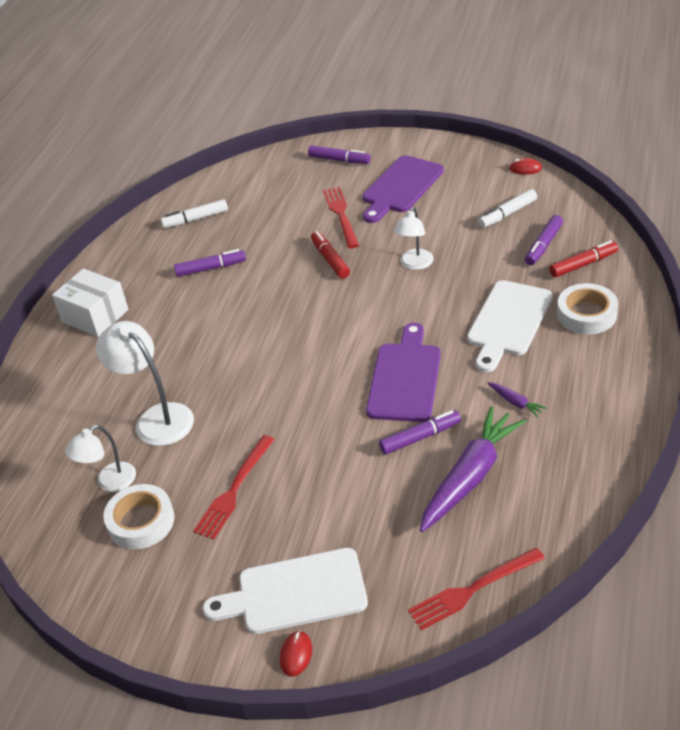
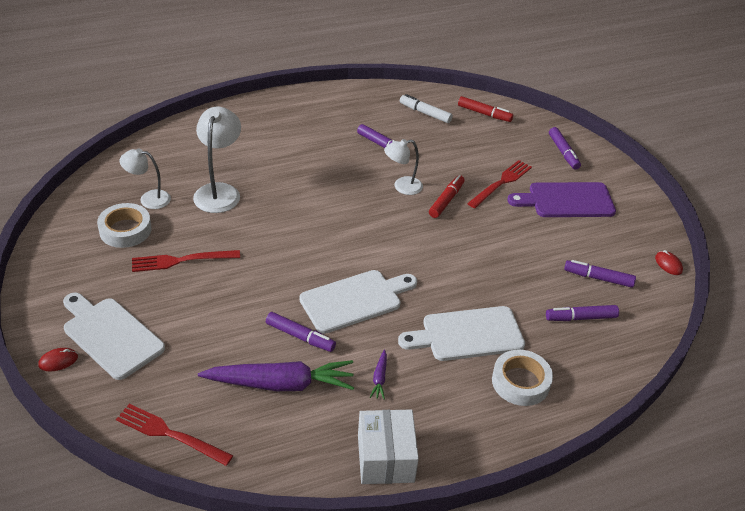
camera: 45 degrees right, 0 degrees up
white box [52,268,129,337] -> white box moved to [358,409,419,484]
purple cutting board [366,323,441,422] -> white cutting board [299,270,417,334]
white lamp [393,207,434,270] -> white lamp moved to [384,139,423,195]
white marker [478,189,537,228] -> purple marker [564,260,636,288]
red marker [549,240,618,277] -> red marker moved to [458,96,513,122]

